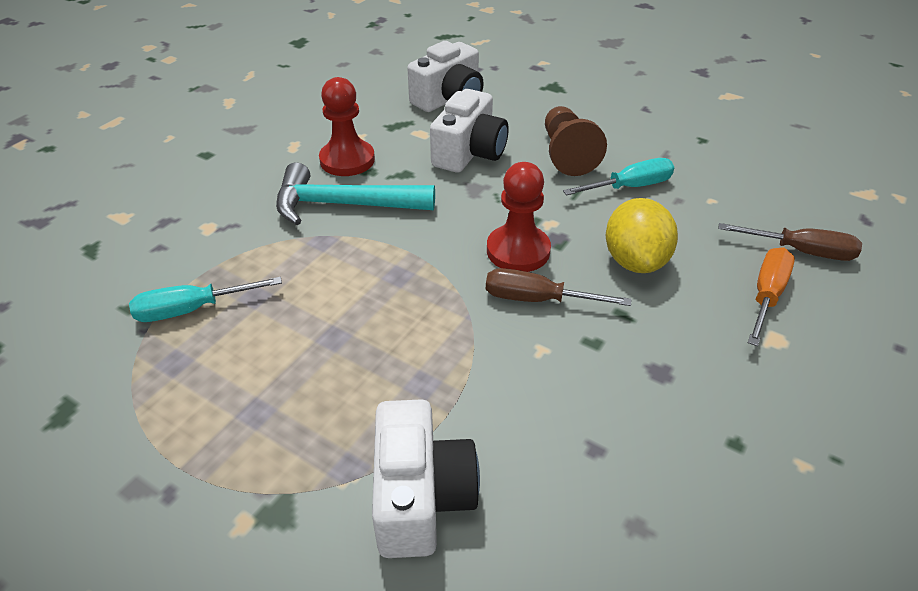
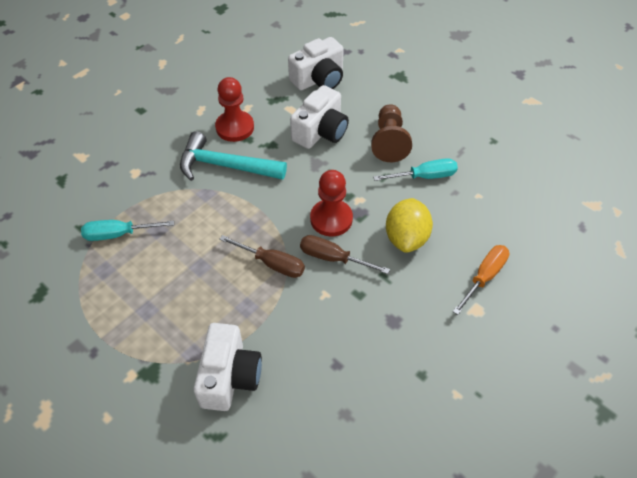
camera: 10 degrees right, 10 degrees up
brown screwdriver [719,223,862,261] -> brown screwdriver moved to [219,235,305,278]

